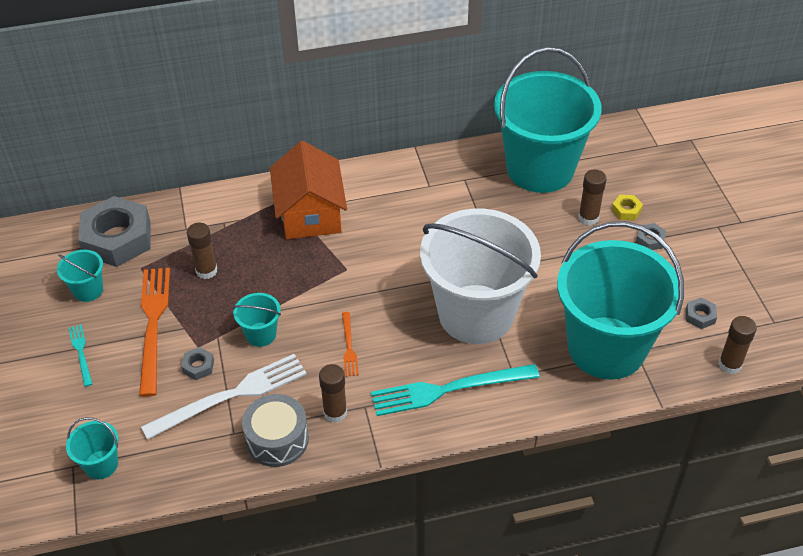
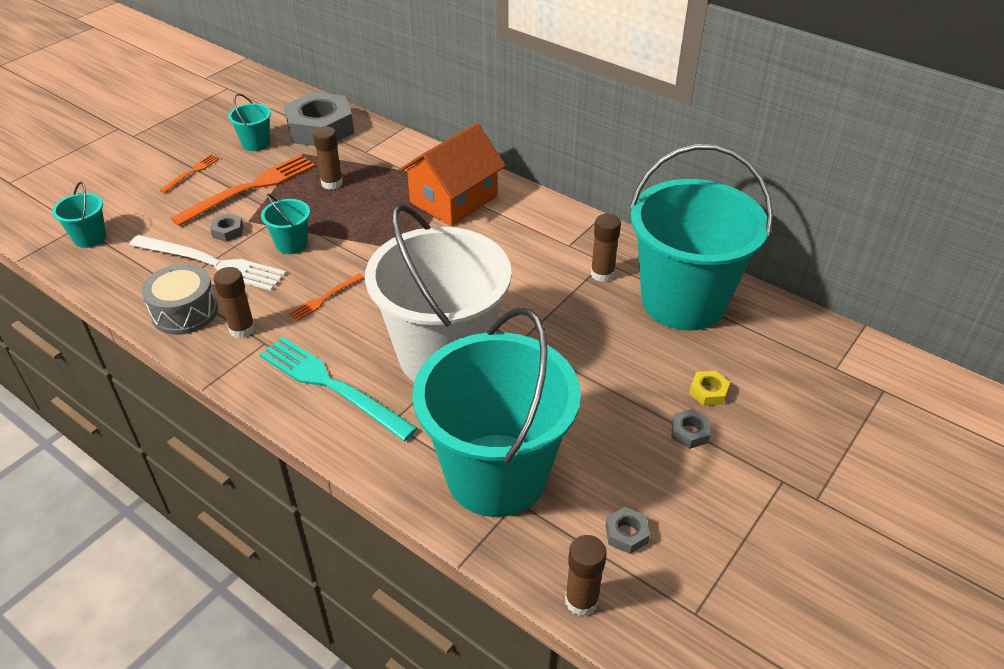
camera: 50 degrees right, 5 degrees down
turquoise fork [68,324,92,387] -> orange fork [160,154,220,193]
brown glue stick [578,169,607,225] -> brown glue stick moved to [591,214,621,282]

